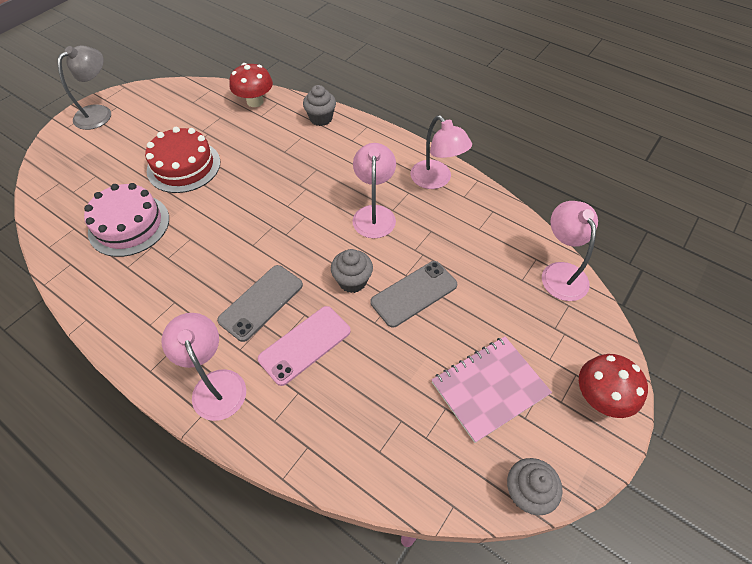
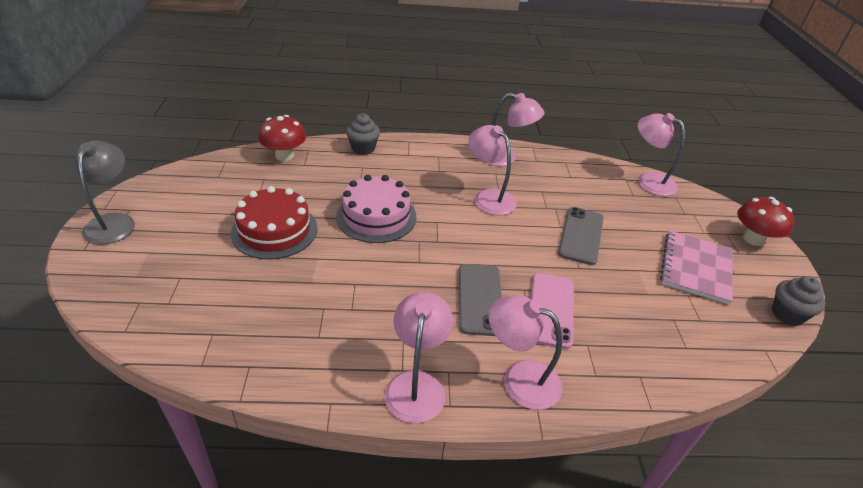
camera: 40 degrees left, 15 degrees down
pink cake [84,183,169,257] -> pink cake moved to [336,175,416,243]
grey cupcake [331,249,373,293] -> none
none -> pink lamp [384,292,453,423]

